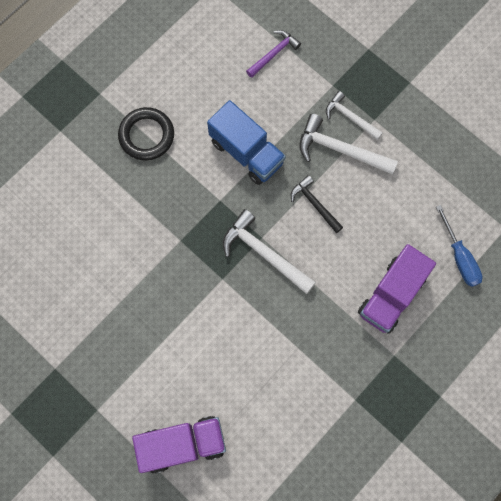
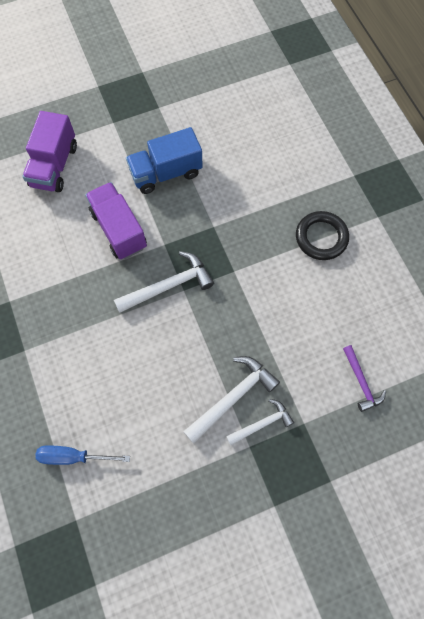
camera: 115 degrees right, 5 degrees down
blue truck [207,100,286,185] -> blue truck moved to [126,127,203,194]
black hammer [291,175,343,233] -> none
purple truck [358,244,436,334] -> purple truck moved to [85,182,147,259]

